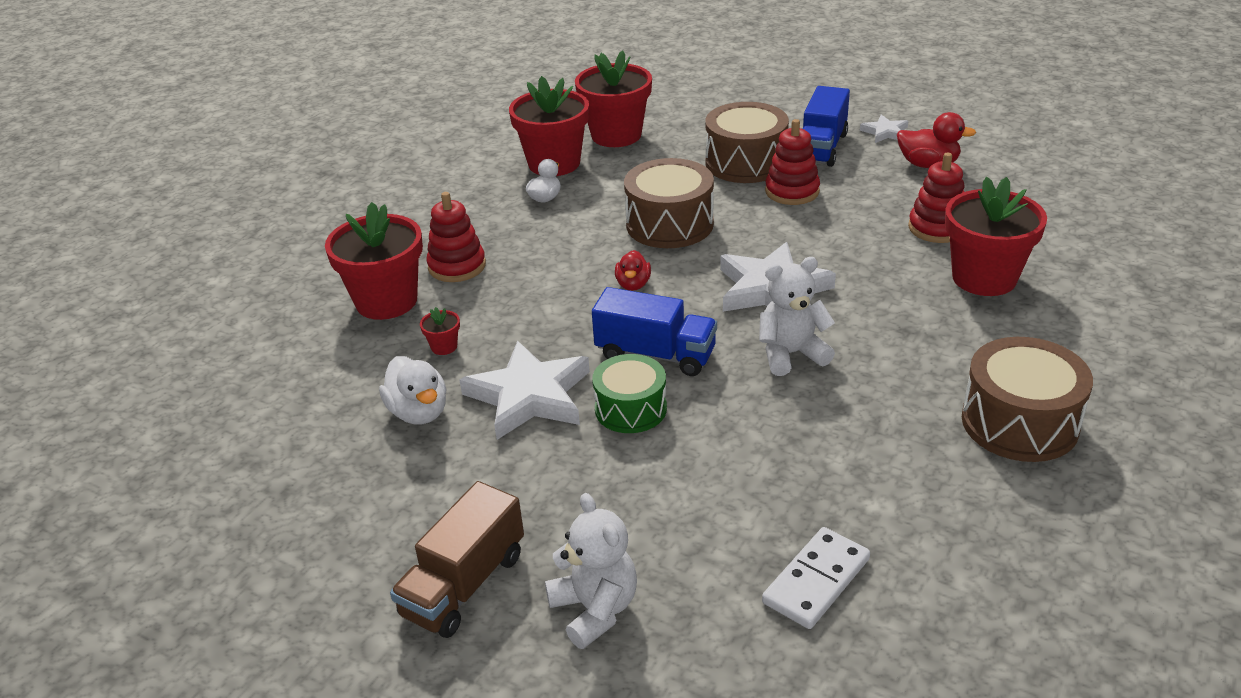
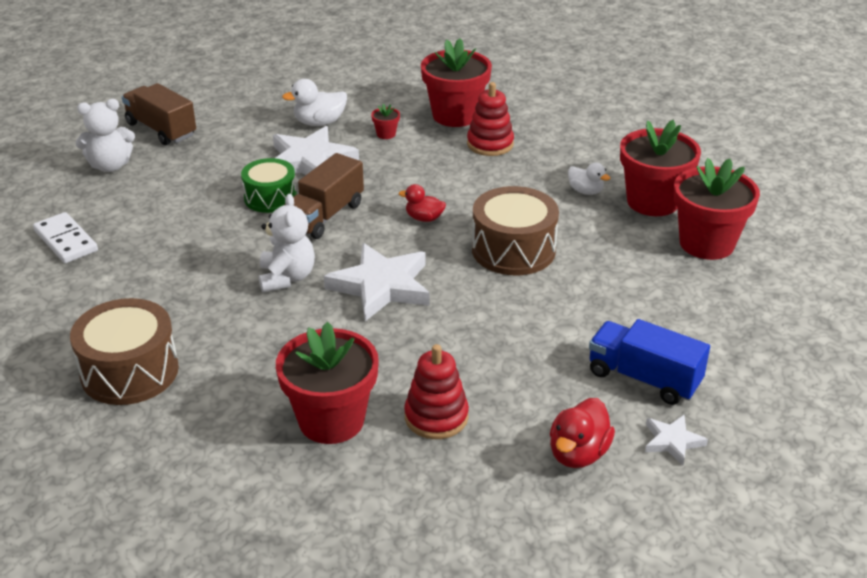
camera: 100 degrees right, 0 degrees up
blue truck [592,287,717,376] -> brown truck [284,153,364,239]
brown drum [706,102,789,183] -> none
red stacking toy [765,119,820,205] -> none

